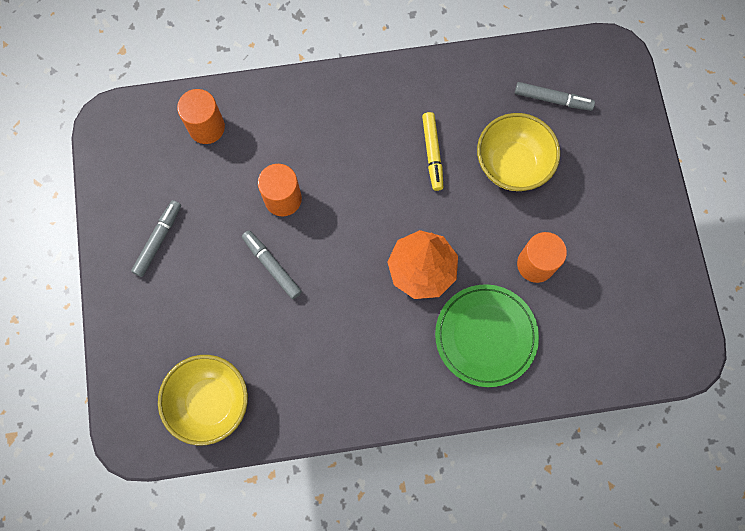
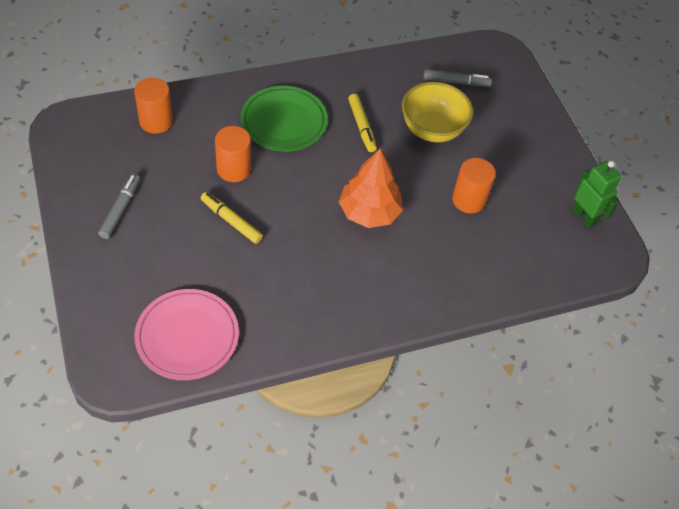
camera: 15 degrees left, 20 degrees down
yellow bowl [158,355,248,445] -> pink plate [134,289,239,380]
grey marker [242,230,302,299] -> yellow marker [201,192,263,244]
green plate [435,284,539,387] -> green plate moved to [241,86,328,151]
none -> green robot [573,161,621,228]

